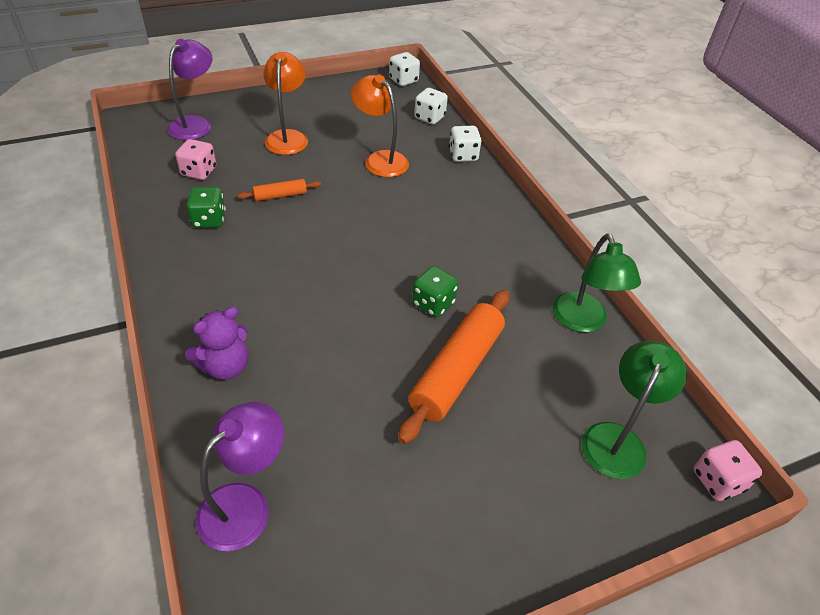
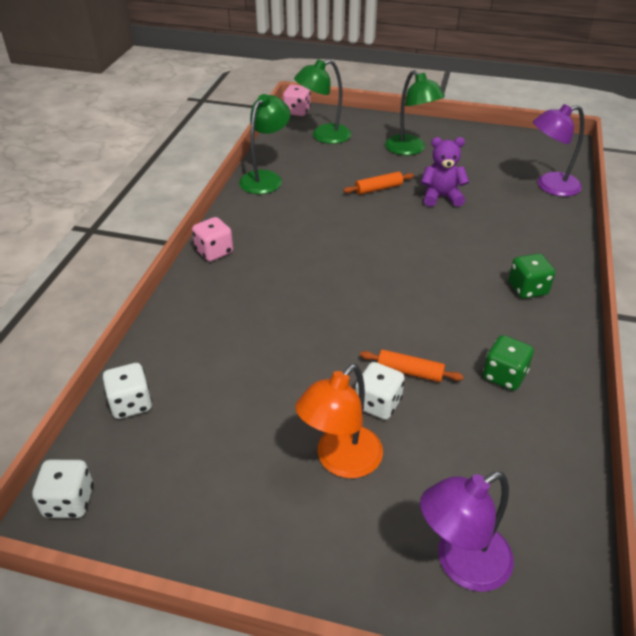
camera: 140 degrees left, 5 degrees down
pink dice [175,139,216,180] -> pink dice moved to [192,217,233,261]
purple teddy bear [185,307,248,380] -> purple teddy bear moved to [421,137,469,207]
orange lamp [351,75,409,177] -> none
orange rolling pin [398,290,509,444] -> orange rolling pin [343,172,414,195], size x0.48
green dice [412,266,458,317] -> green dice moved to [509,253,555,299]
white dice [449,126,482,162] -> white dice moved to [355,362,405,420]
none -> green lamp [385,70,445,155]

